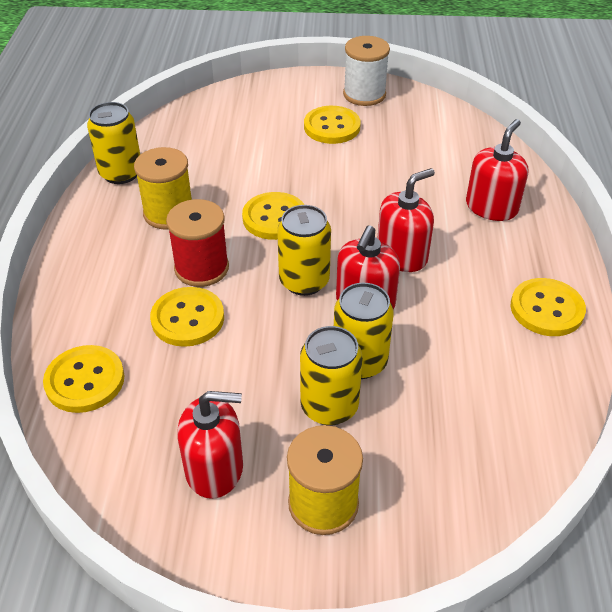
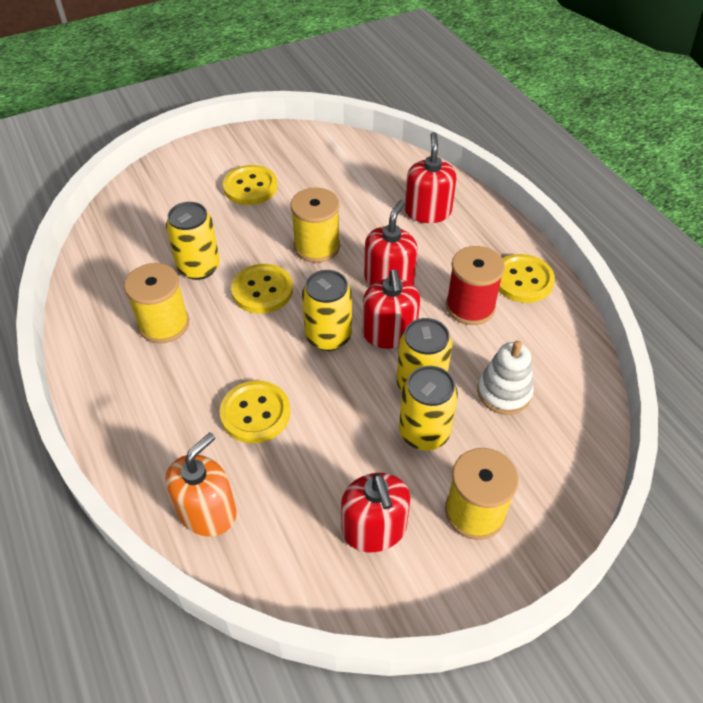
camera: 30 degrees left, 5 degrees up
yellow button [43,345,125,413] -> orange soap dispenser [165,433,237,537]
yellow can [87,102,140,184] -> yellow can moved to [166,202,220,280]
red spool [166,199,229,287] -> red spool moved to [446,246,505,325]
red soap dispenser [177,391,243,499] -> red soap dispenser turned 105 degrees clockwise [341,473,410,552]
white spool [343,36,390,106] -> none
none -> yellow spool [290,188,340,263]
none -> white stacking toy [477,341,534,415]

